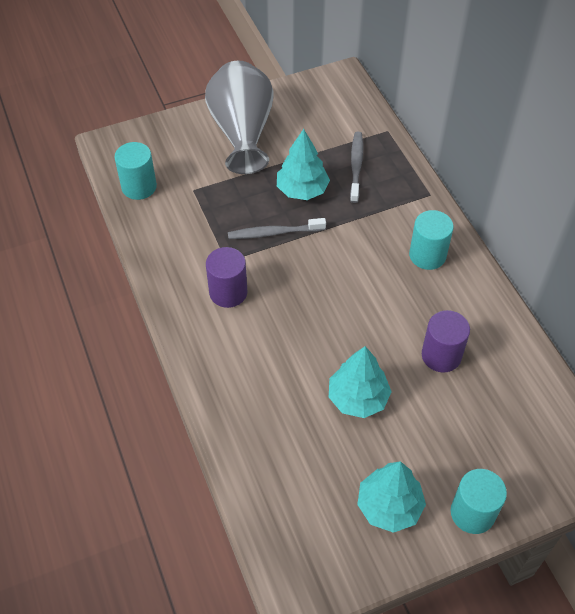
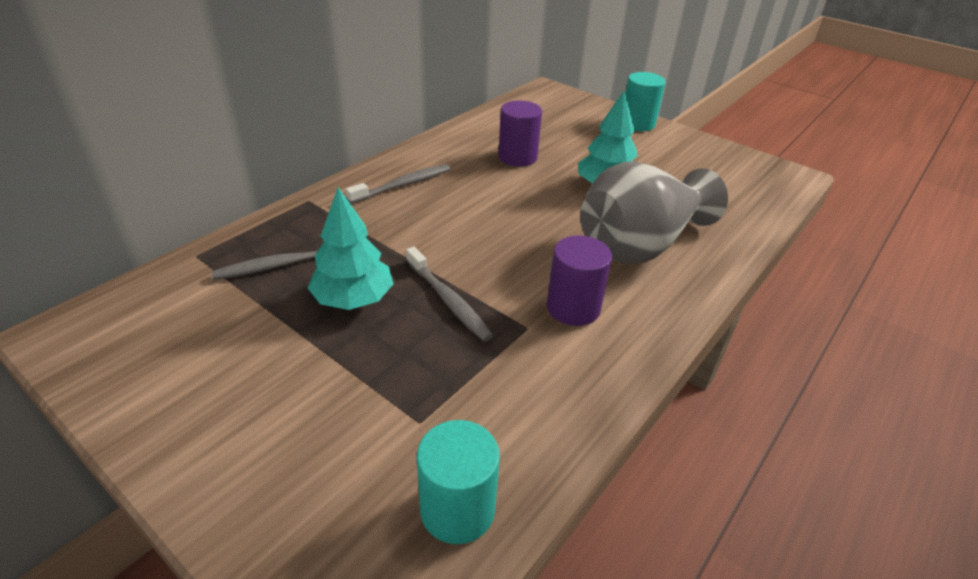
camera: 120 degrees left, 15 degrees down
grey vase [205,61,274,174] -> grey vase moved to [580,162,728,264]
turquoise tree [357,461,426,533] -> none
turquoise cylinder [409,210,454,270] -> grey toothbrush [345,164,450,204]

